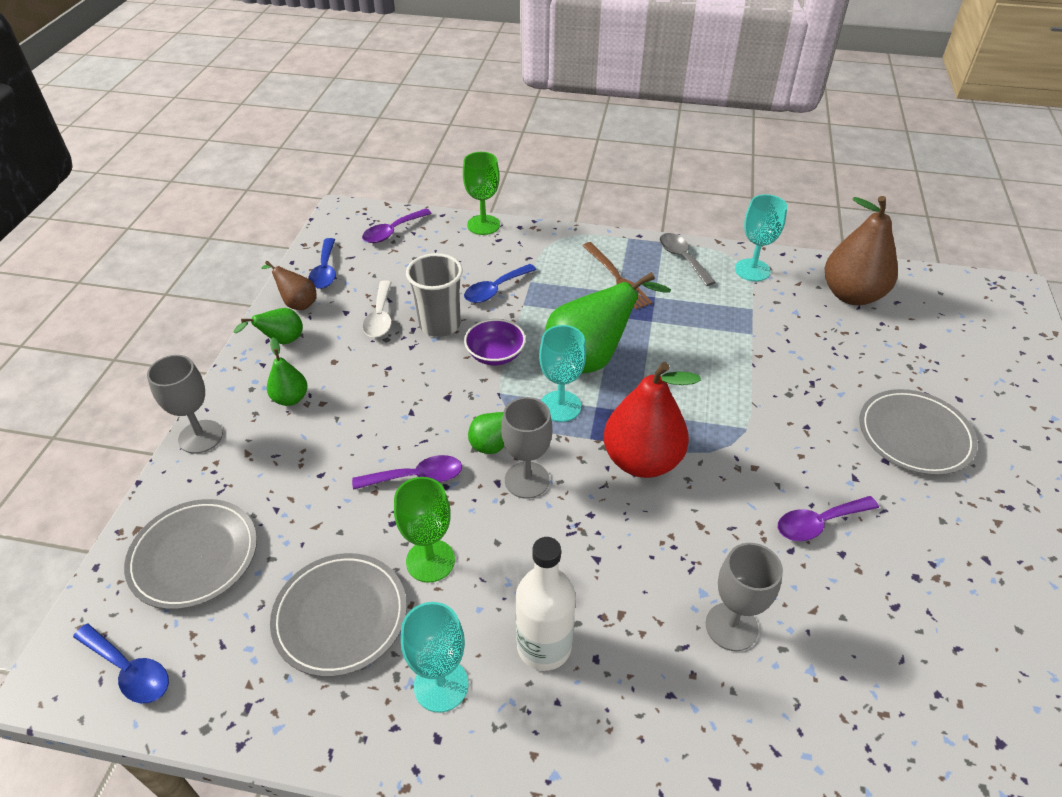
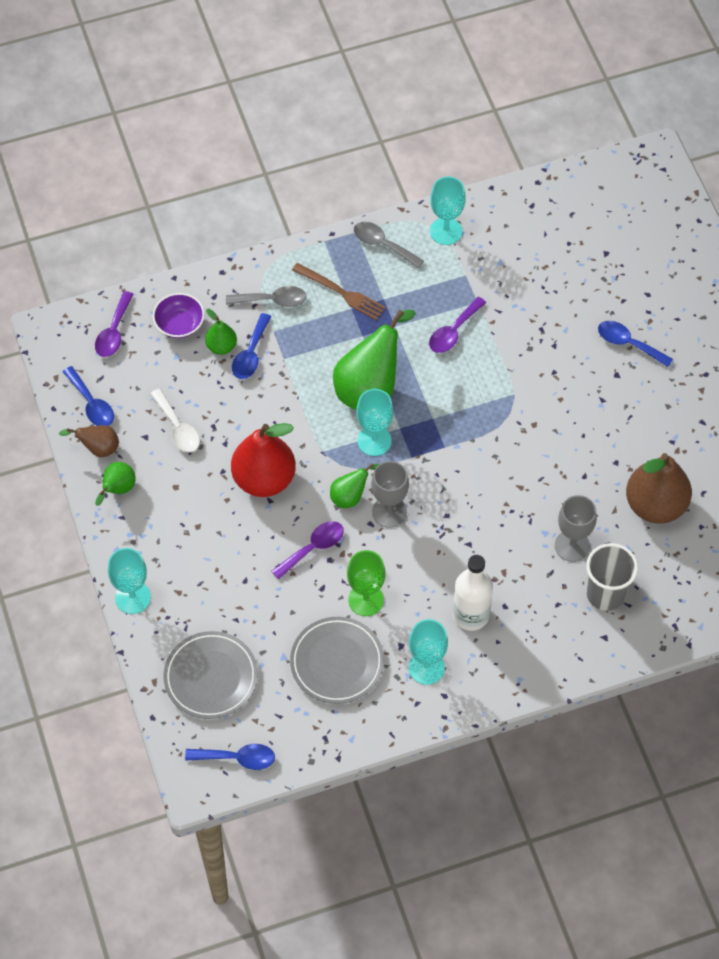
camera: 30 degrees left, 15 degrees up
grey goblet [147,355,223,454] -> turquoise goblet [108,548,151,614]
green pear [267,337,307,406] -> green pear moved to [205,309,237,355]
grey cup [406,253,463,337] -> grey cup moved to [586,543,638,611]
green goblet [463,152,500,235] -> none
purple bowl [464,319,526,365] -> purple bowl moved to [153,293,205,338]
red pear [604,362,701,478] -> red pear moved to [231,423,296,497]
purple spoon [778,496,879,541] -> purple spoon moved to [429,297,486,353]
brown pear [824,196,898,305] -> brown pear moved to [626,453,692,524]
grey plate [859,389,978,475] -> blue spoon [598,321,673,367]
none -> grey spoon [226,286,307,307]

